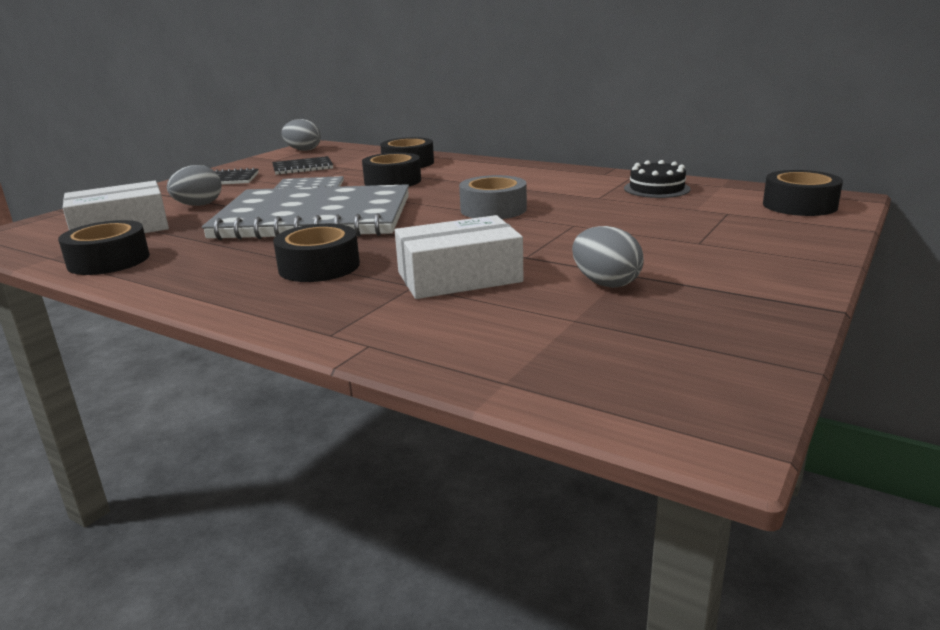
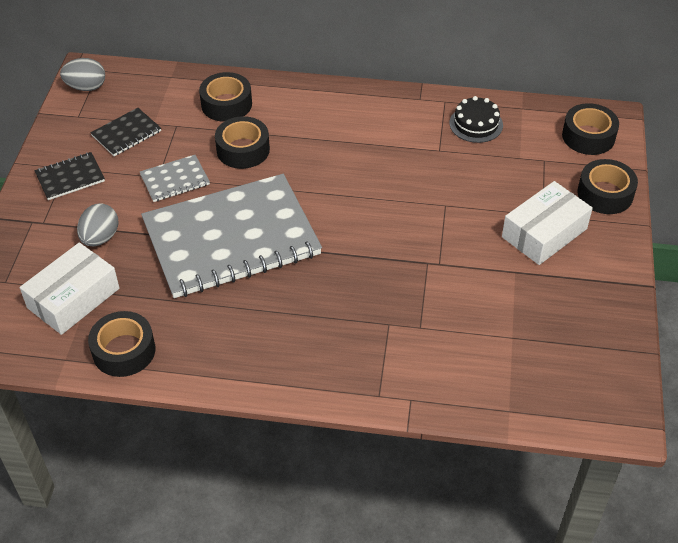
camera: 25 degrees left, 25 degrees up
black tape [273,224,360,282] -> black tape moved to [577,159,638,214]
white box [395,215,523,299] -> white box moved to [502,181,593,265]
grey tape [459,175,527,219] -> none
grey egg [572,226,644,288] -> none

